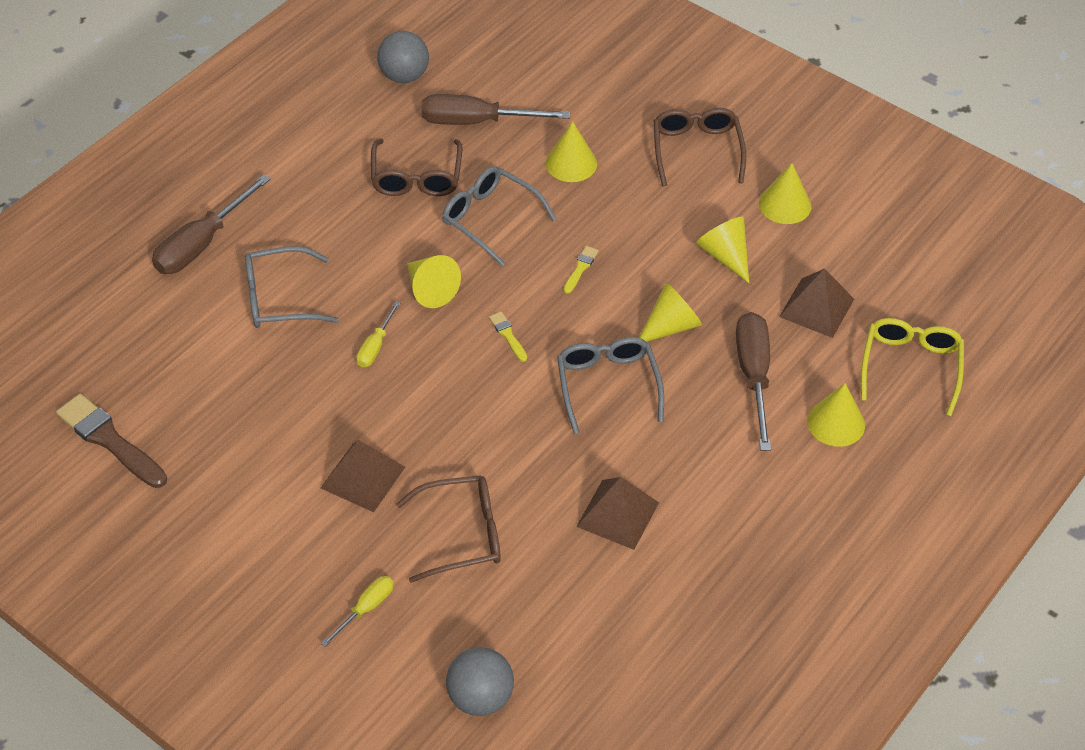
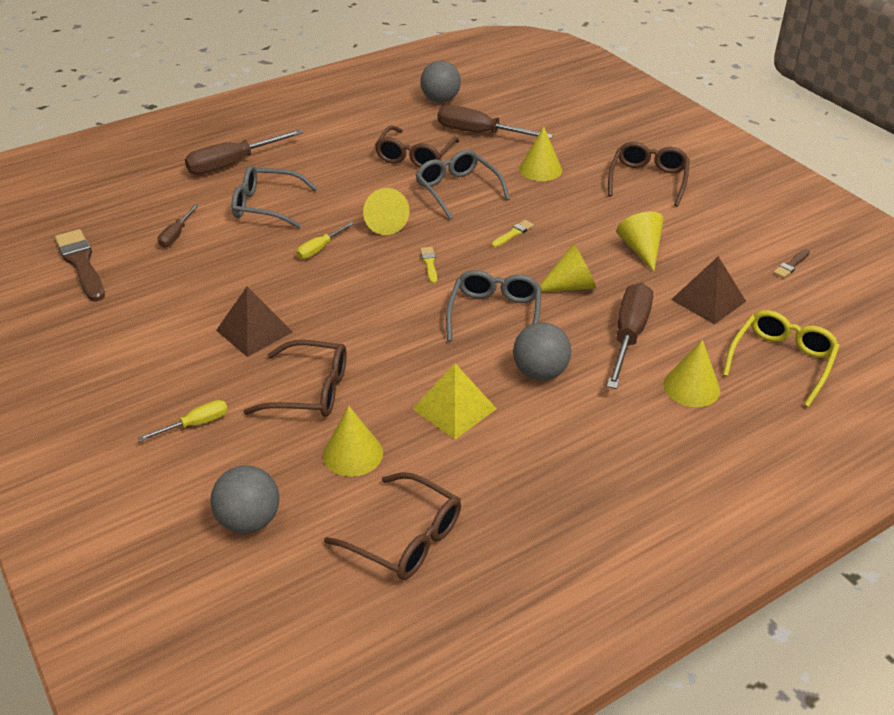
camera: 20 degrees right, 10 degrees down
brown pyramid [576,477,659,550] -> yellow pyramid [413,363,497,439]
yellow cone [759,163,812,224] -> yellow cone moved to [323,406,383,477]
none -> brown screwdriver [158,204,199,248]
none -> brown glasses [324,472,461,580]
none -> grey ball [513,322,571,380]
none -> brown brush [773,249,810,278]

